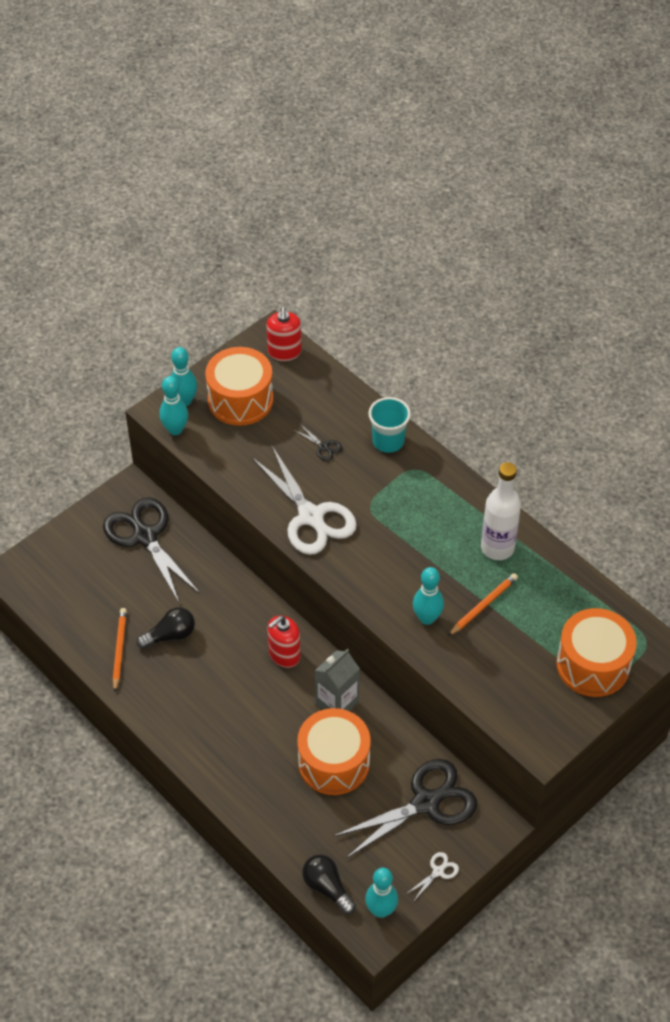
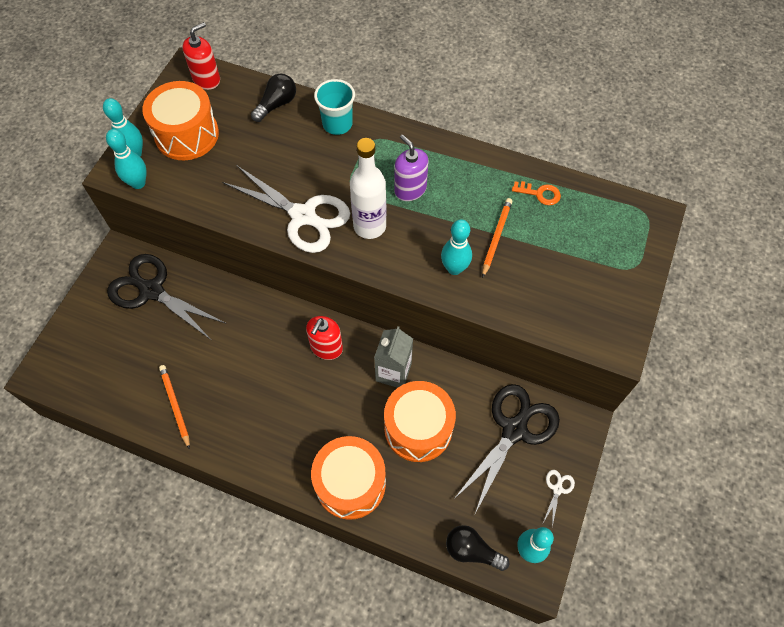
camera: 25 degrees left, 10 degrees up
black light bulb [136,607,195,649] -> black light bulb moved to [251,73,296,122]
red soap dispenser [267,307,302,361] -> red soap dispenser turned 105 degrees counterclockwise [182,22,220,90]
black scissors [294,424,342,461] -> none
white bottle [481,462,521,560] -> white bottle moved to [350,138,386,239]
orange drum [556,608,637,697] -> orange drum moved to [311,436,386,520]
none -> purple soap dispenser [394,135,428,201]
none -> orange key [512,181,561,205]

